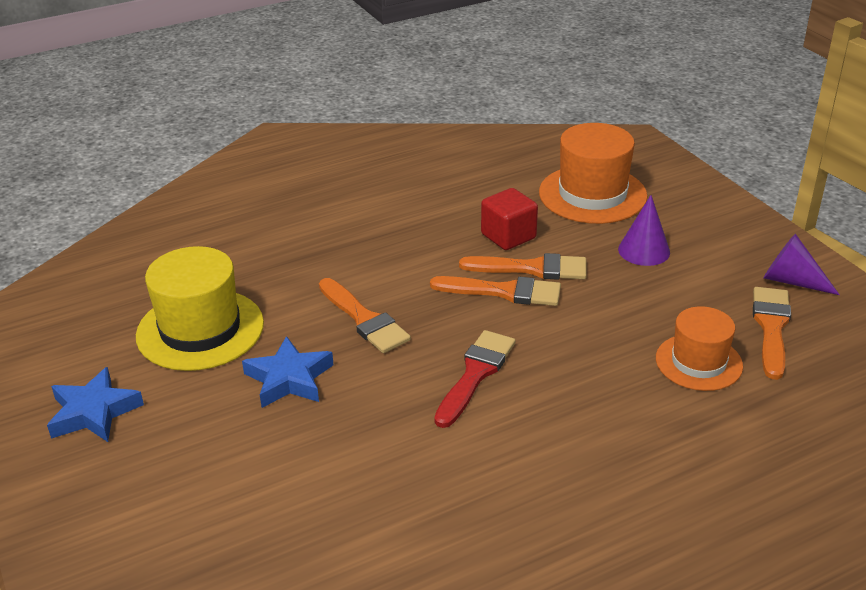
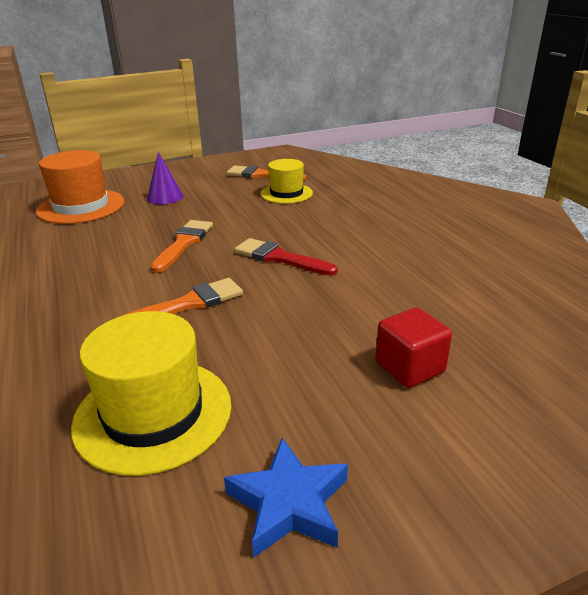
camera: 85 degrees left, 5 degrees down
blue star [242,336,334,408] -> none
orange brush [459,253,587,280] -> none
red cube [481,188,538,250] -> red cube moved to [376,308,452,388]
orange hat [656,306,743,391] -> yellow hat [260,159,313,204]
purple cone [764,234,840,295] -> none

